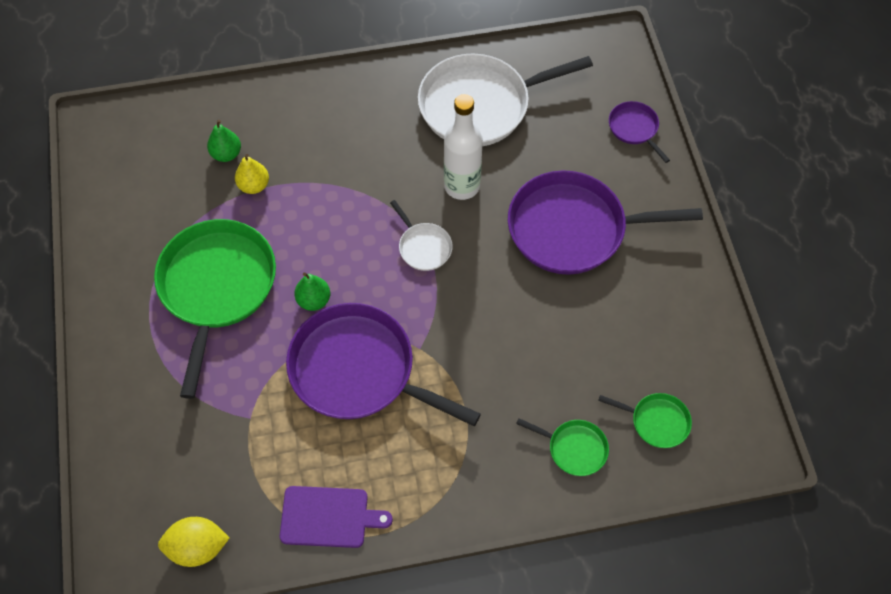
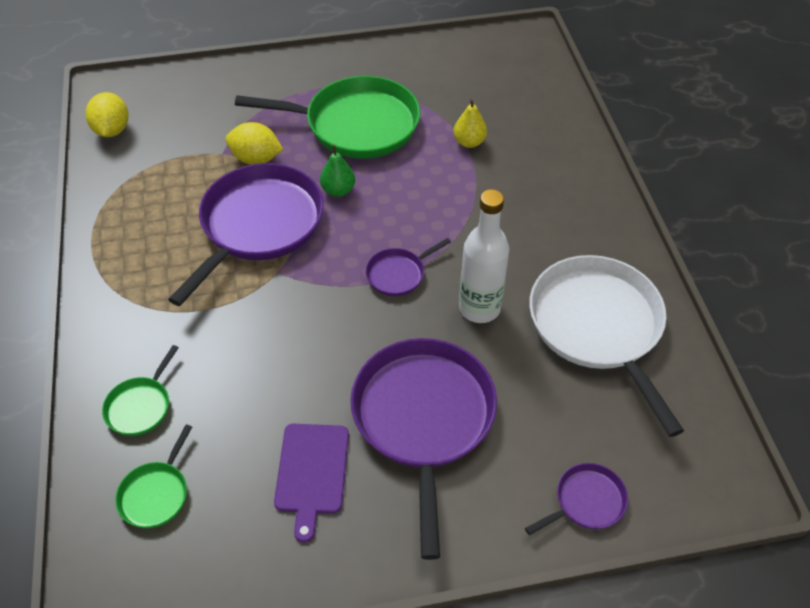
camera: 90 degrees right, 10 degrees down
green pear [207,120,241,162] -> none
purple cutting board [280,486,393,548] -> purple cutting board moved to [274,424,349,543]
white pan [390,200,453,271] -> purple pan [366,238,451,296]
none -> yellow lemon [226,122,283,165]

